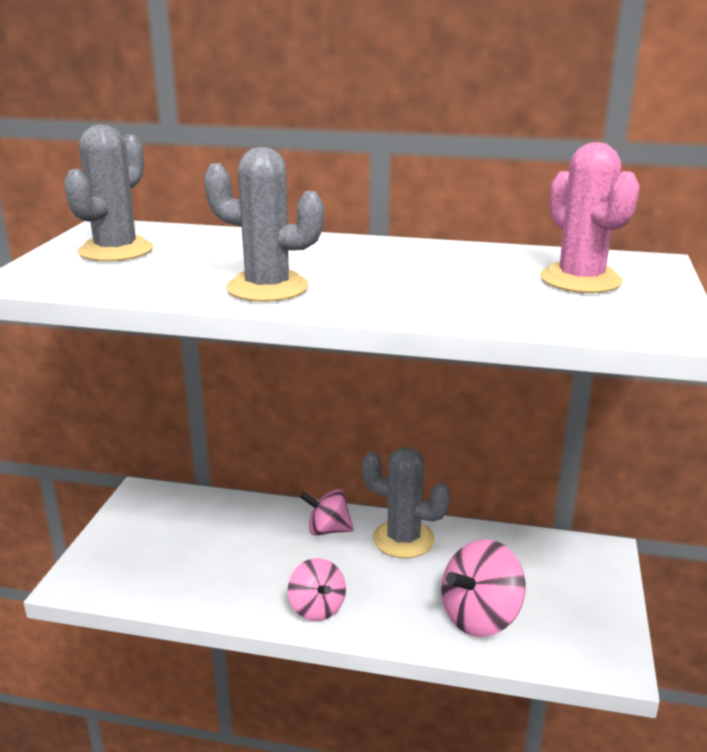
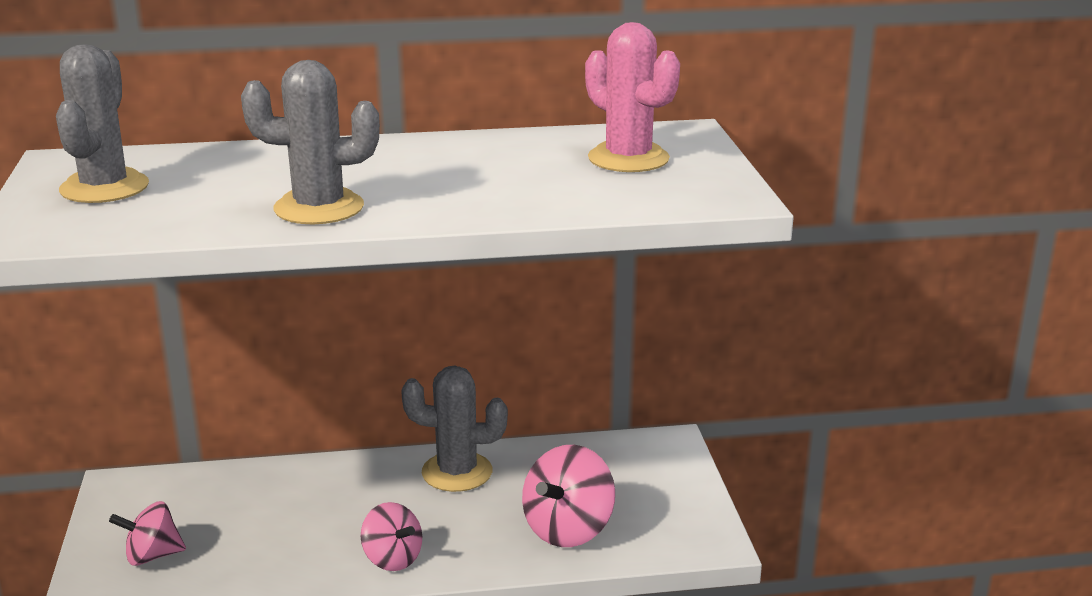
camera: 20 degrees left, 0 degrees up
pink spinning top [300,489,354,536] -> pink spinning top moved to [109,501,186,566]

